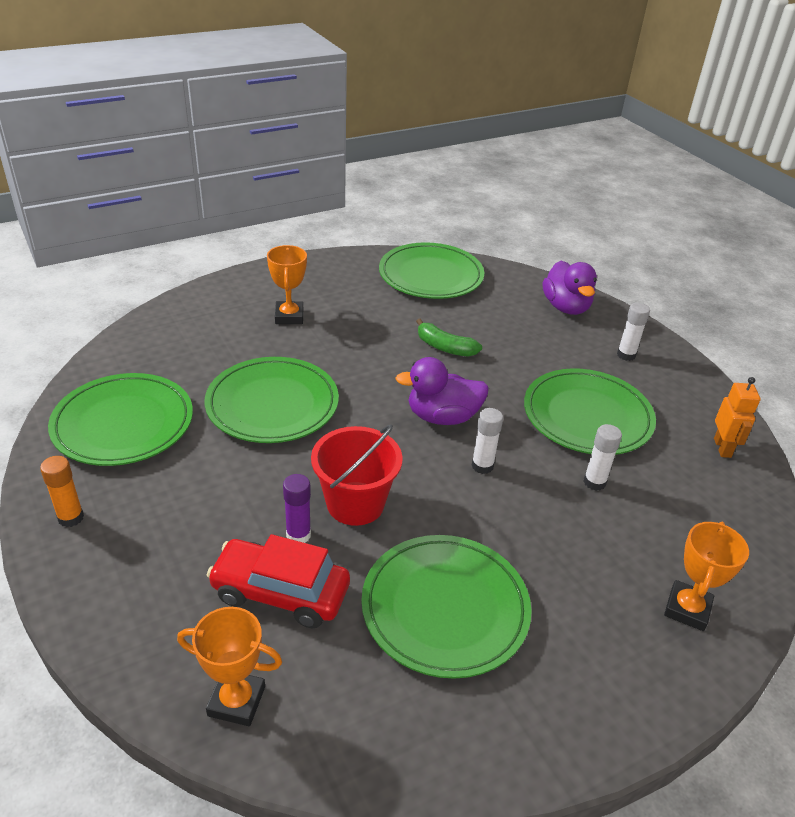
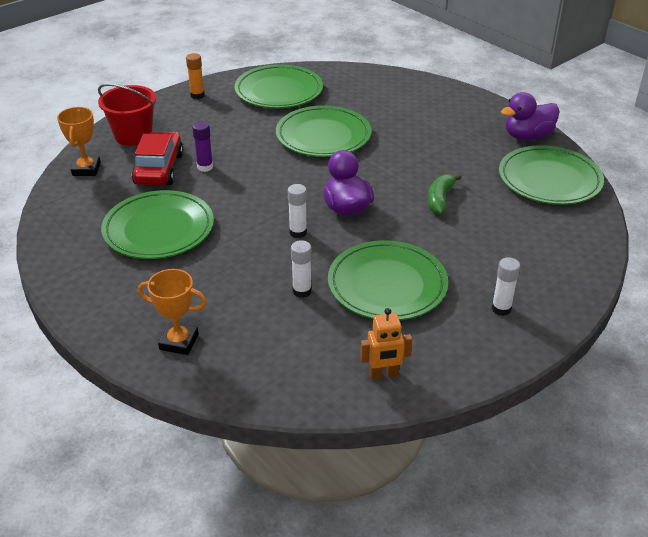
camera: 80 degrees right, 0 degrees up
orange trophy [267,245,307,324] -> none
red bucket [311,424,403,526] -> red bucket moved to [98,84,156,146]
purple duck [543,261,597,315] -> purple duck moved to [501,92,560,141]

